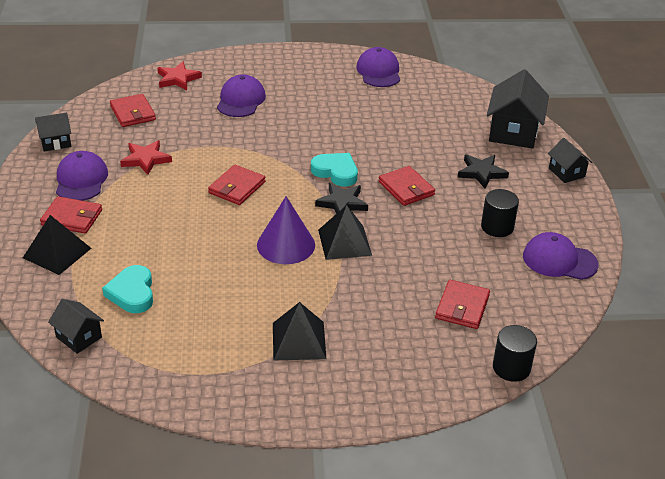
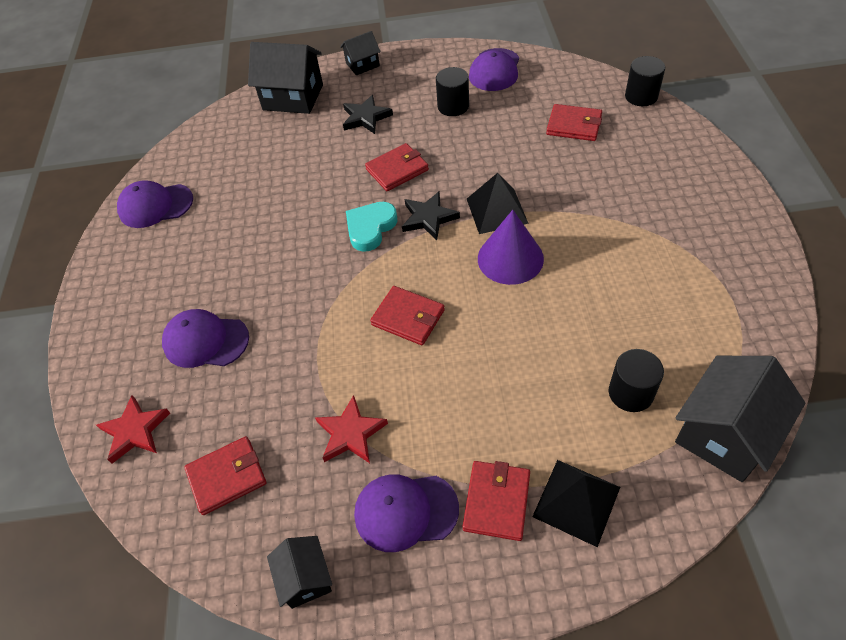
camera: 85 degrees left, 15 degrees up
black house [48,299,104,354] -> black house [675,356,805,482], size x1.83
turquoise heart [102,265,153,313] -> black cylinder [609,349,664,412]
black pyramid [273,302,326,360] -> none

